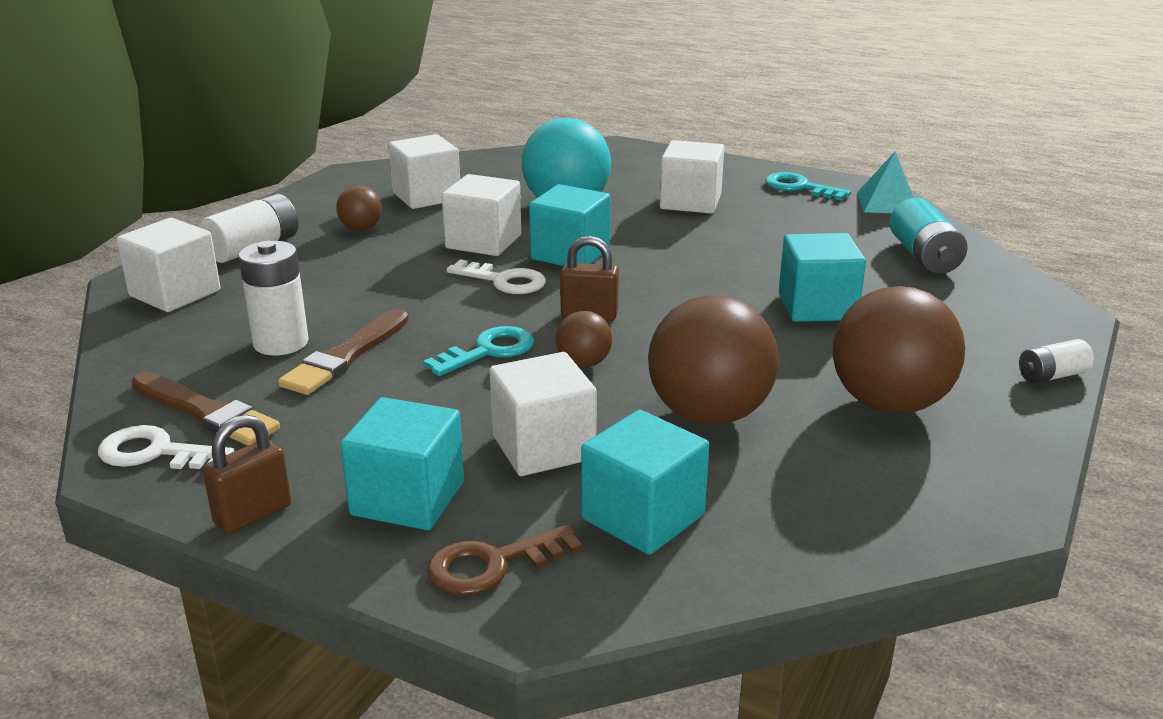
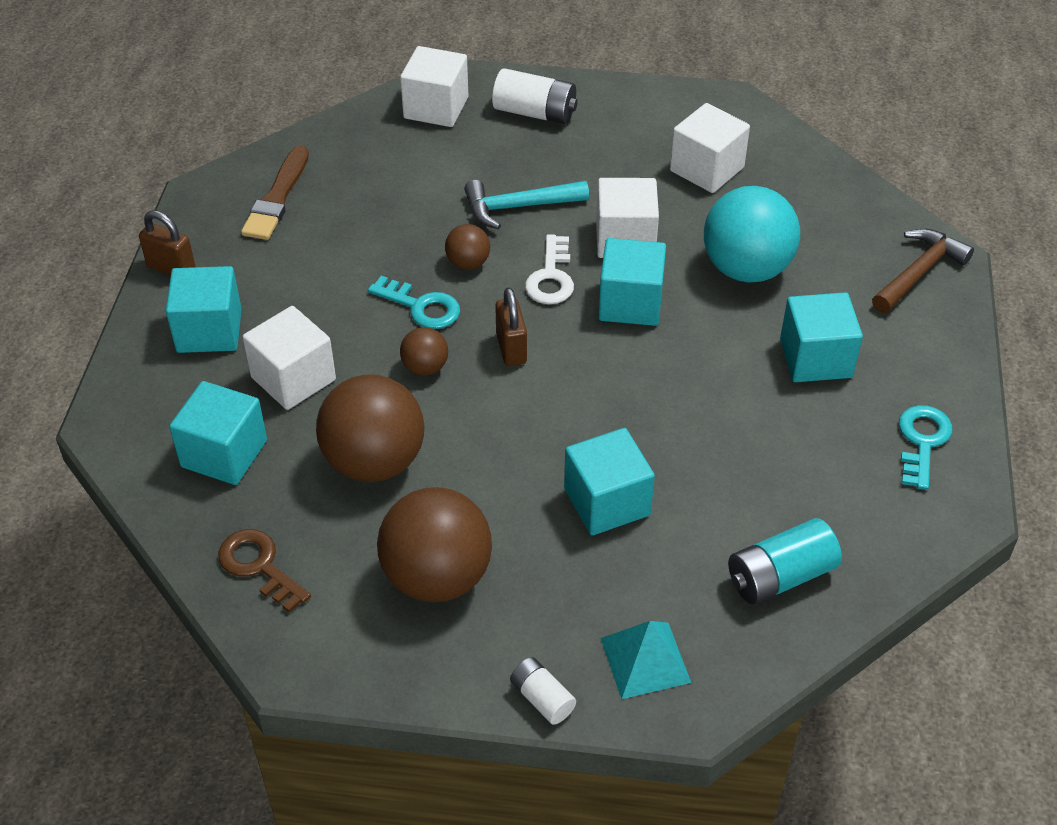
camera: 70 degrees right, 20 degrees up
white key [98,425,235,469] -> none
white battery [238,241,309,356] -> none
brown brush [278,309,409,395] -> none
brown ball [336,186,382,231] -> brown ball moved to [445,224,490,270]
brown key [427,524,583,596] -> brown key moved to [218,529,311,613]
white cube [660,140,724,214] -> turquoise cube [780,292,863,382]
turquoise pyramid [857,151,914,213] -> turquoise pyramid moved to [601,621,691,699]
none -> turquoise hammer [464,180,589,229]
none -> brown hammer [872,229,974,313]

